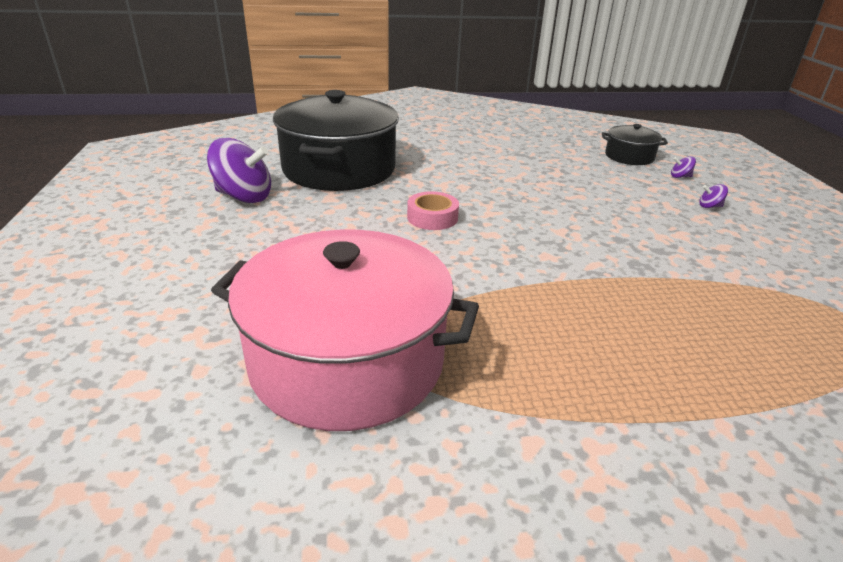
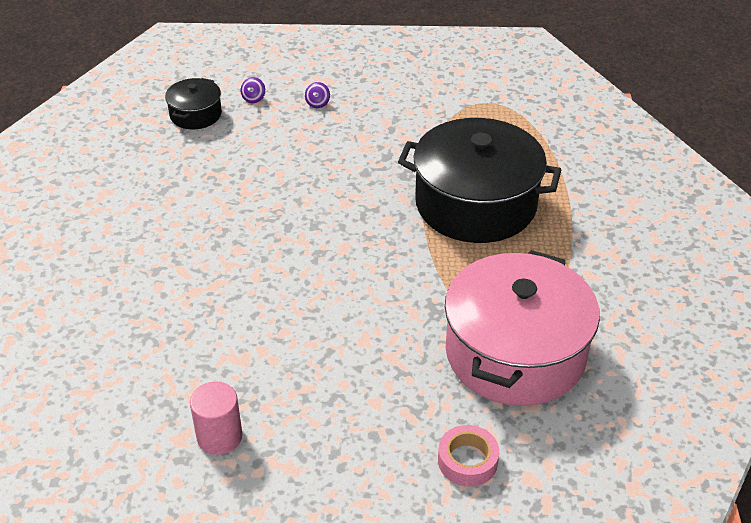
camera: 80 degrees left, 10 degrees up
purple spinning top [207,138,271,203] -> pink cylinder [190,382,242,455]
black pot [273,90,399,191] -> black pot moved to [398,118,561,243]
pink tape [407,191,459,230] -> pink tape moved to [438,425,499,487]

